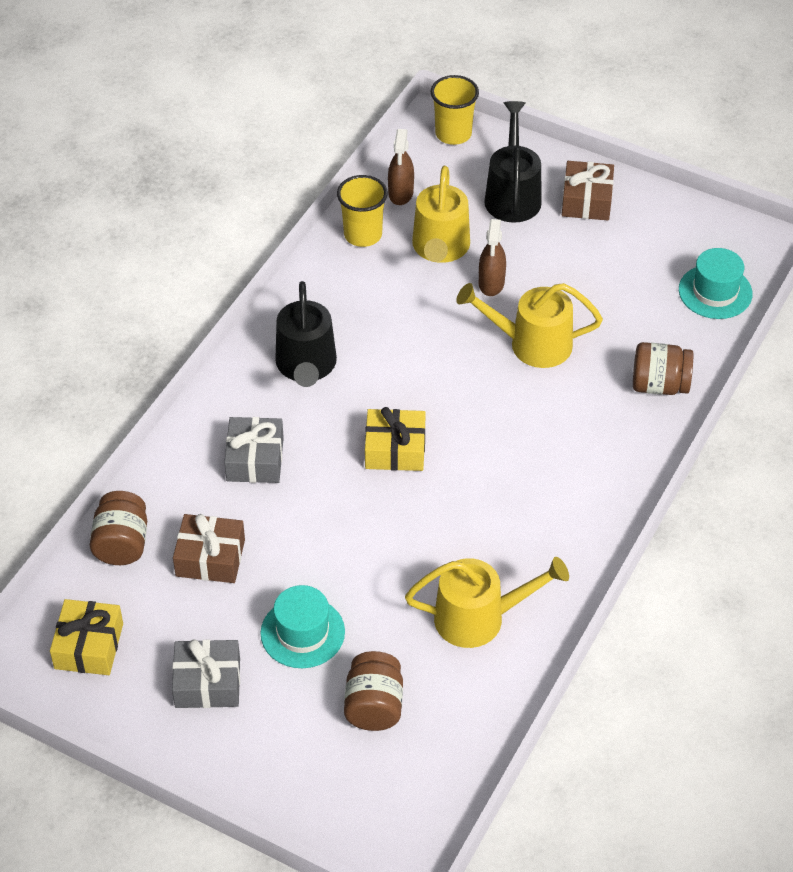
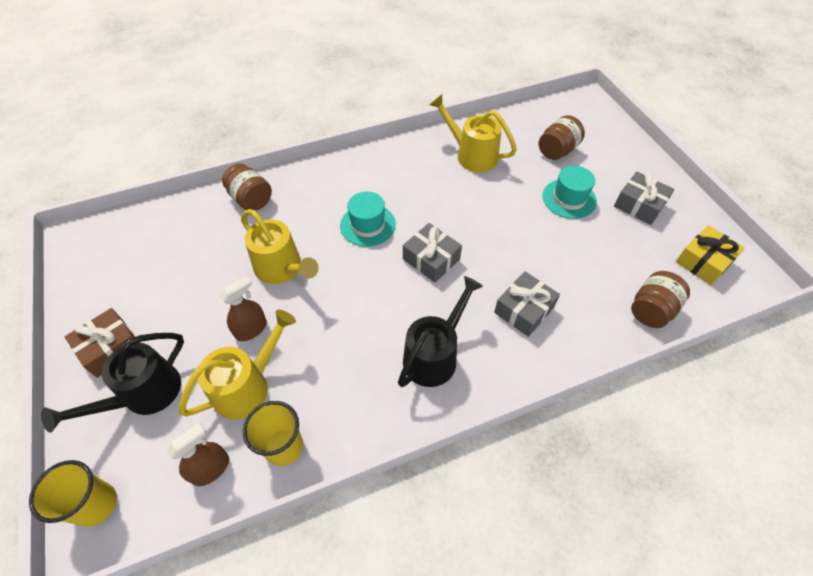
camera: 140 degrees left, 5 degrees up
brown gift [173,514,245,583] -> none
yellow gift [365,407,426,471] -> grey gift [403,223,462,283]
turquoise hat [679,248,753,319] -> turquoise hat moved to [340,191,396,247]

